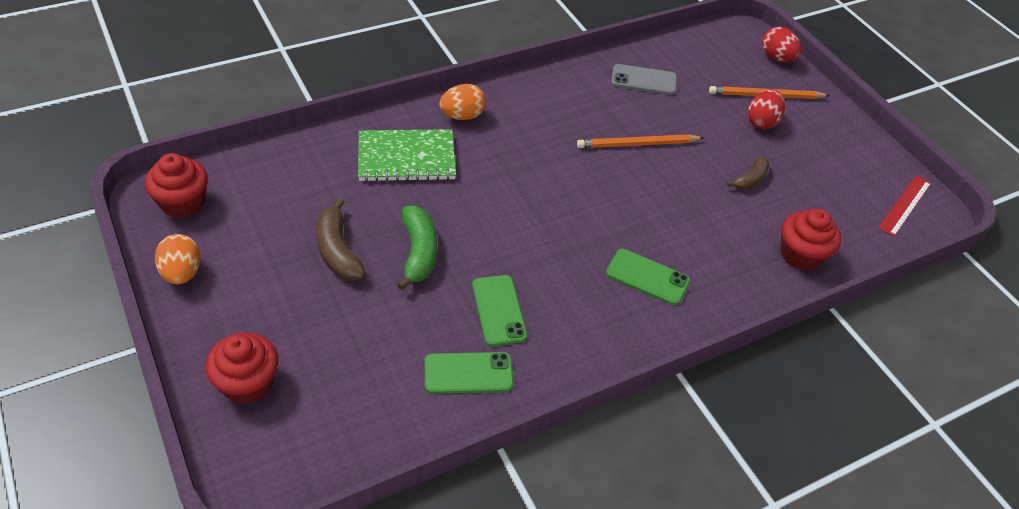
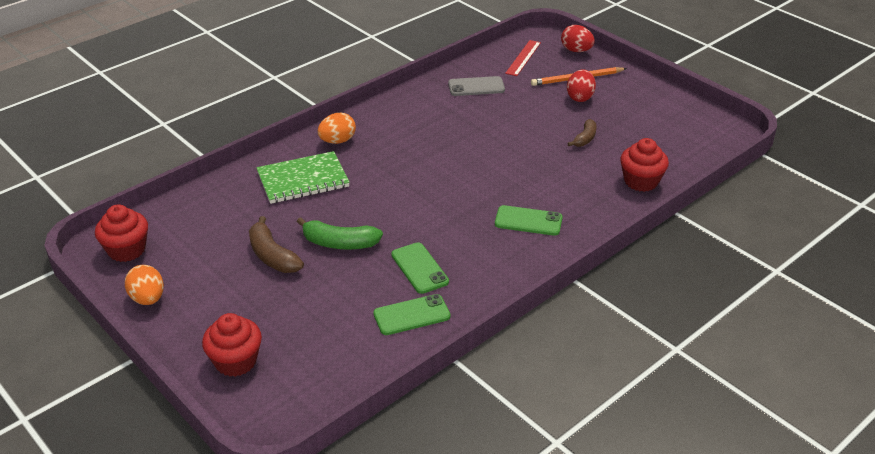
camera: 10 degrees left, 10 degrees down
green banana [397,206,437,291] -> green banana turned 120 degrees clockwise [297,217,383,249]
orange pencil [577,134,704,148] -> none
red ruler [878,176,931,237] -> red ruler moved to [505,40,541,76]

